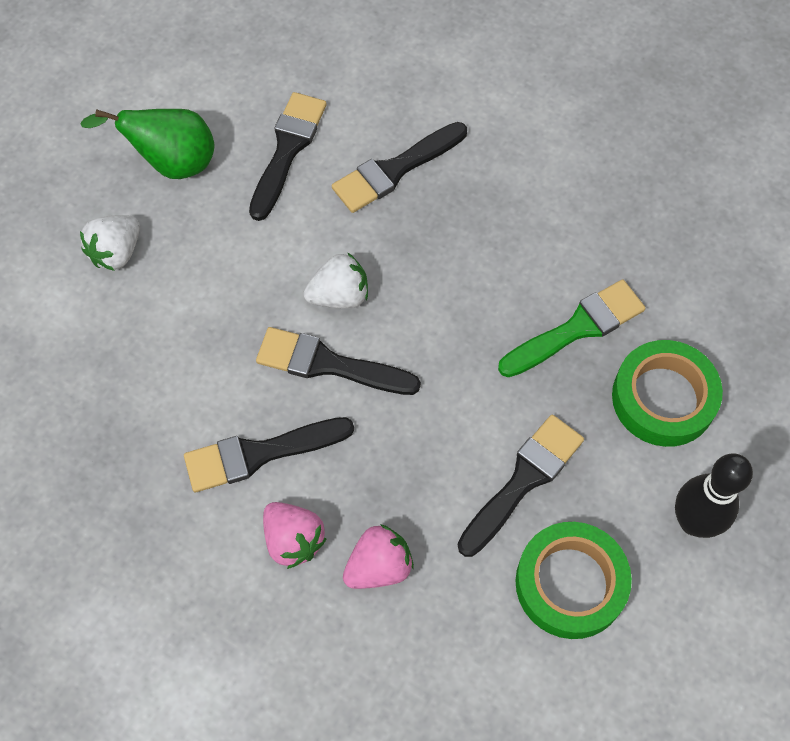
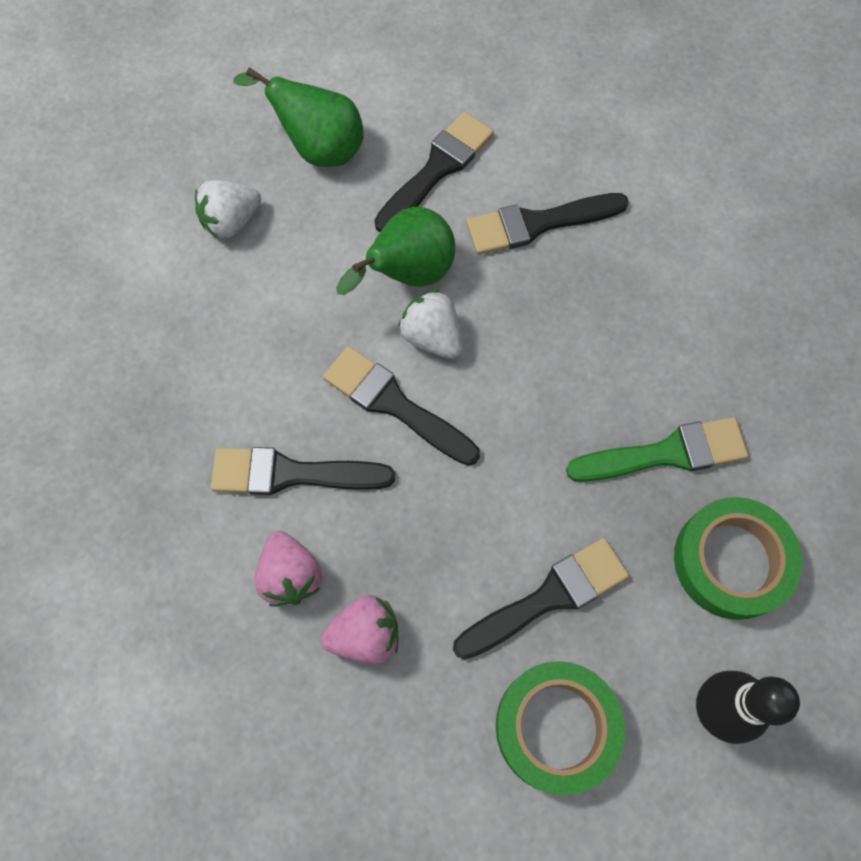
camera: 20 degrees right, 5 degrees up
white strawberry [303,252,368,309] -> white strawberry turned 135 degrees counterclockwise [398,290,462,359]
none -> green pear [336,207,455,295]

